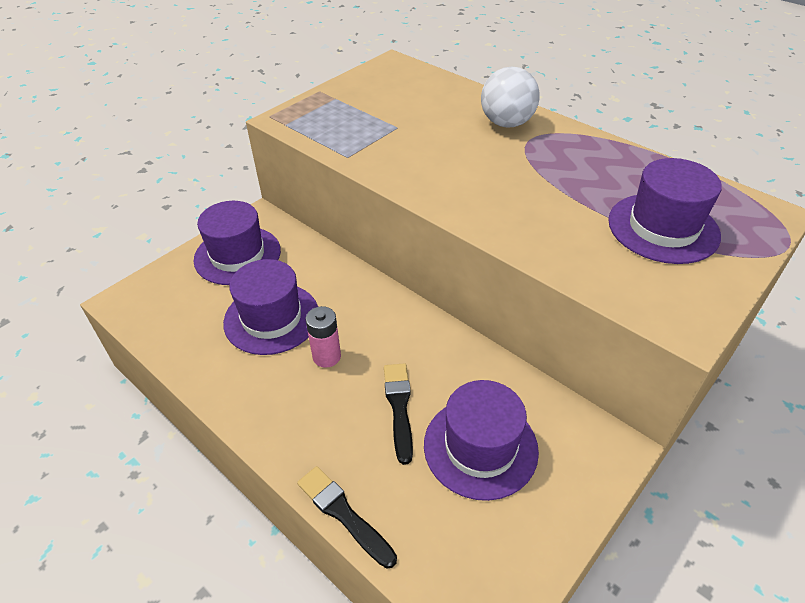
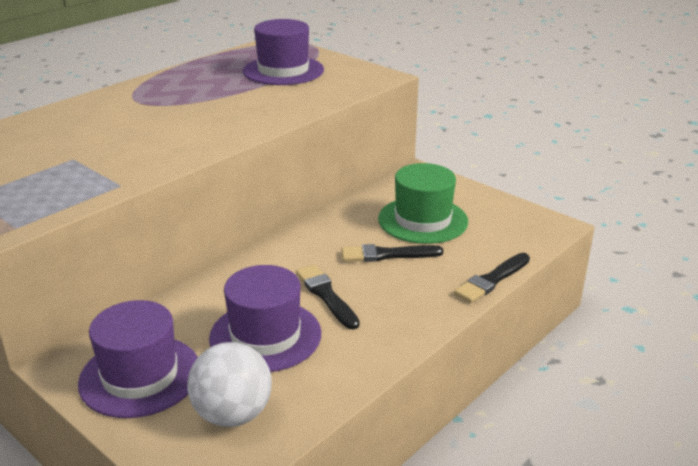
camera: 90 degrees left, 15 degrees down
pink battery [306,306,341,368] -> black brush [296,265,360,330]
purple hat [424,380,539,501] -> green hat [378,163,468,244]
white ball [481,66,540,128] -> white ball moved to [187,342,272,427]

